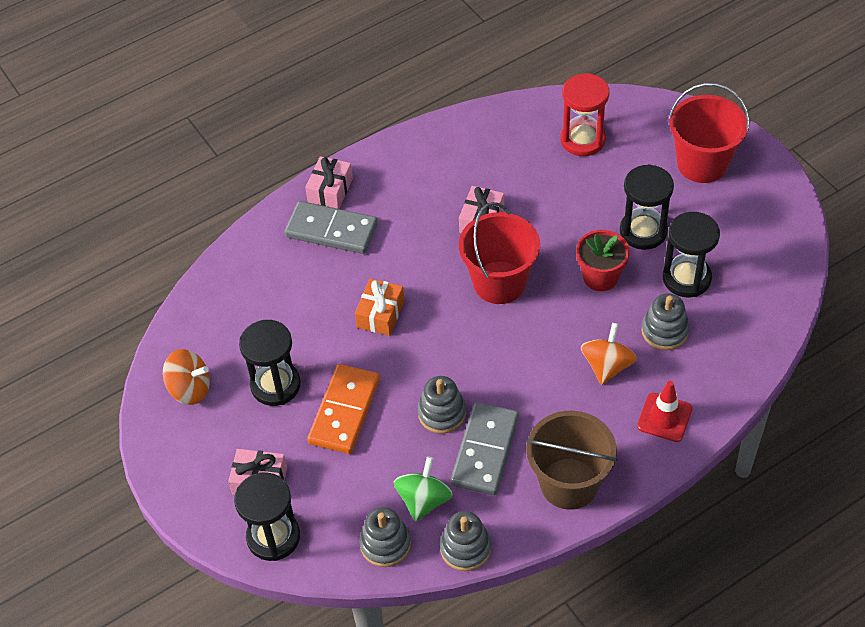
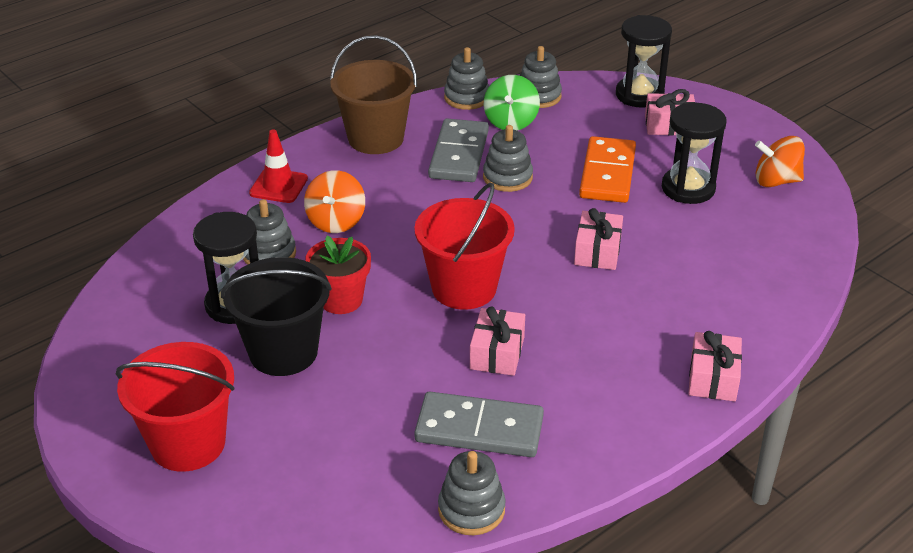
camera: 170 degrees right, 15 degrees down
grey domino [285,201,378,254] -> grey domino moved to [414,392,544,457]
orange gift [355,278,404,336] -> pink gift [574,208,623,270]
red hourglass [561,73,610,156] -> none
black hourglass [620,164,674,250] -> black bucket [221,257,332,376]
none -> grey stacking toy [438,451,506,535]

